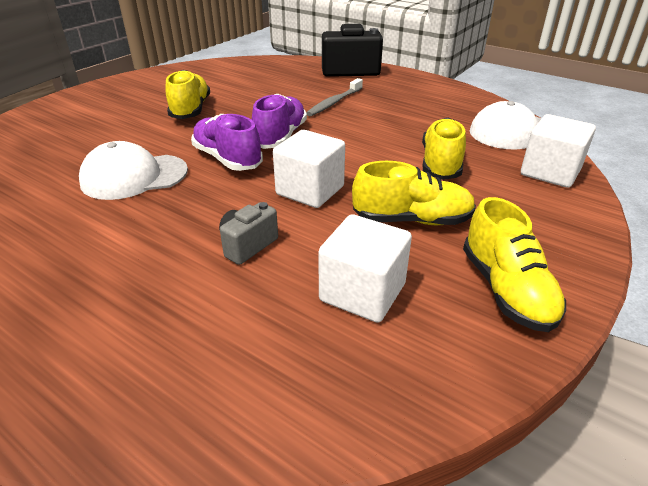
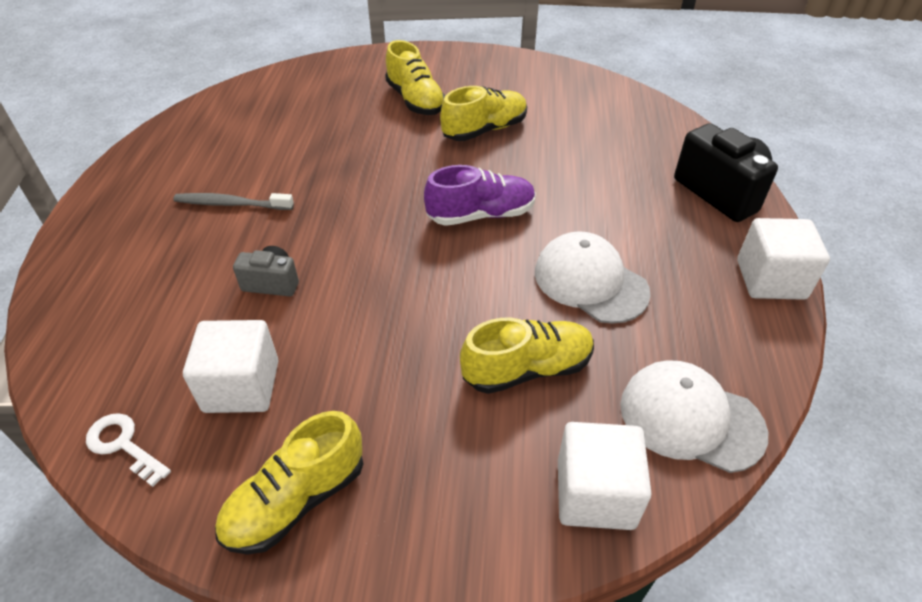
camera: 60 degrees right, 10 degrees up
white cap [79,141,188,200] -> white cap moved to [535,231,651,324]
purple shoe [191,114,263,171] -> none
white cube [273,130,345,208] -> white cube moved to [737,218,830,300]
grey toothbrush [306,78,363,116] -> grey toothbrush moved to [173,193,294,210]
yellow shoe [352,161,476,225] -> yellow shoe moved to [385,40,445,115]
none -> white key [86,413,171,487]

